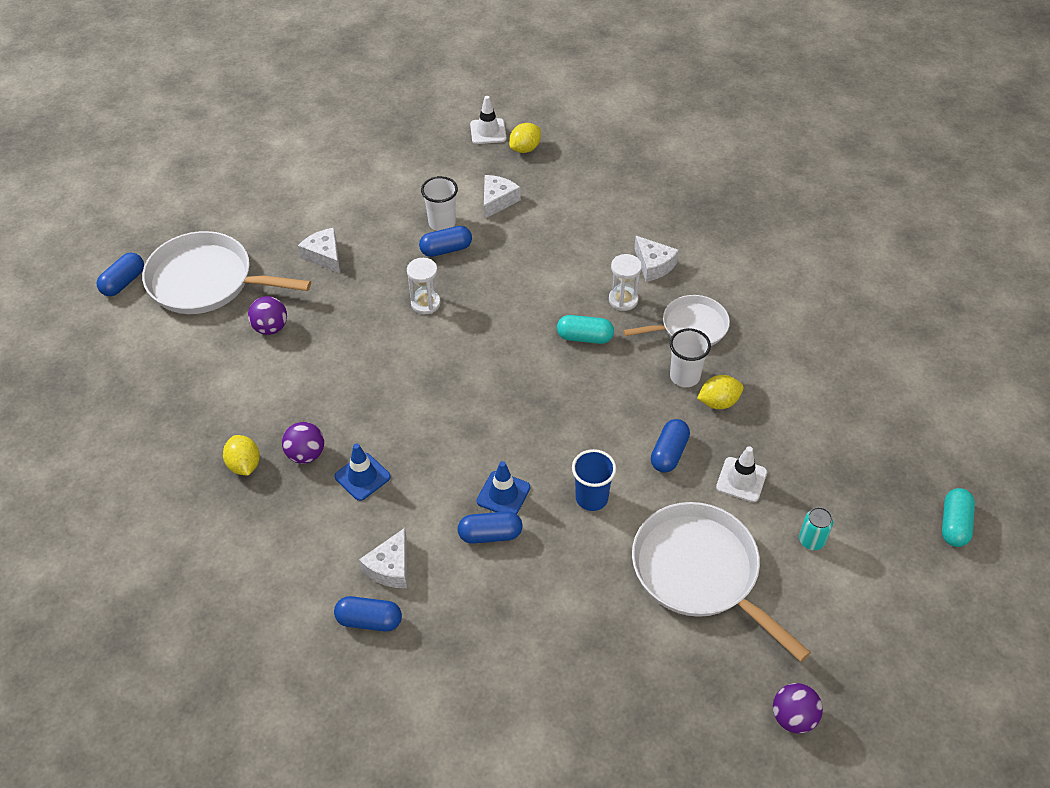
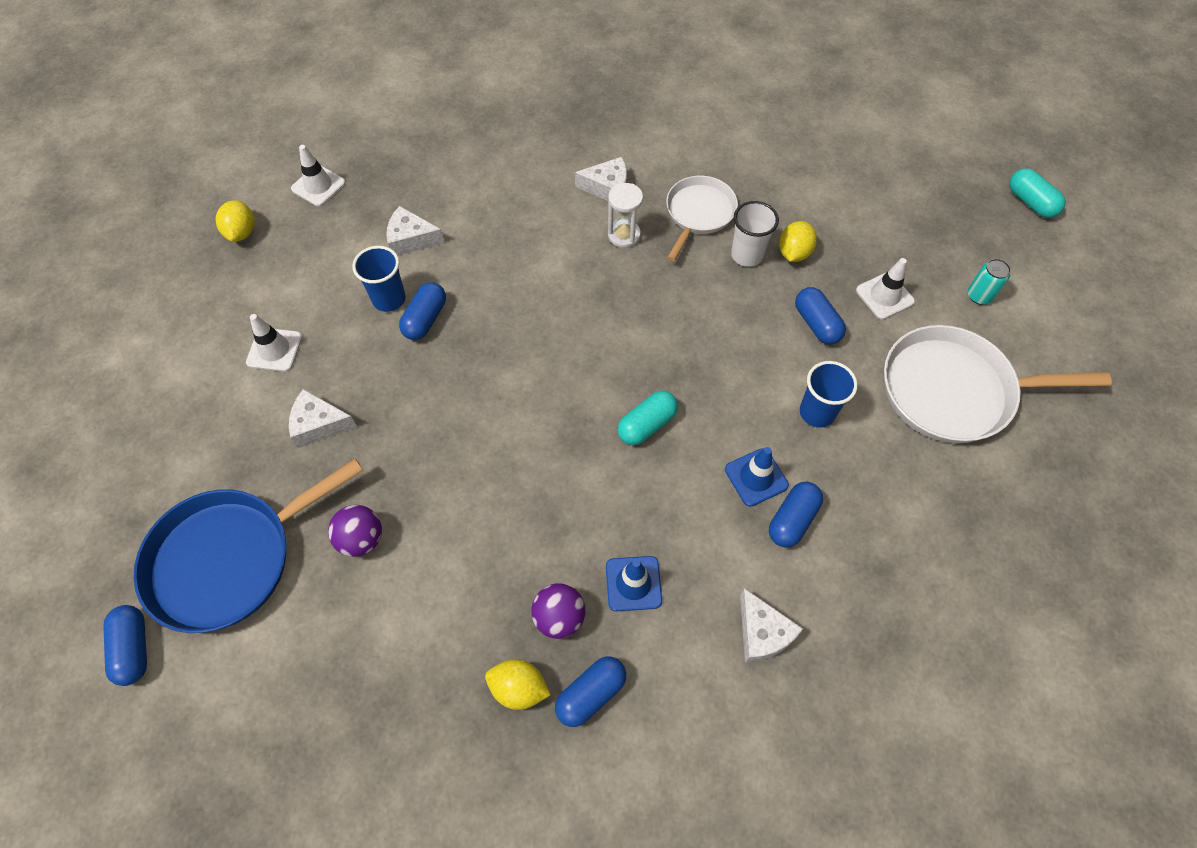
camera: 50 degrees left, 10 degrees up
white pan [142,231,311,314] -> blue pan [133,458,363,633]
blue capsule [334,596,402,631] -> blue capsule moved to [555,656,626,727]
white hourglass [407,258,440,314] -> none
white cup [421,176,458,231] -> blue cup [352,246,406,312]
white cheese [484,175,521,219] -> white cheese turned 60 degrees counterclockwise [386,206,445,256]
yellow lemon [509,123,541,153] -> yellow lemon moved to [216,200,255,242]
turquoise capsule [557,315,614,344] -> turquoise capsule moved to [617,391,678,445]
purple ball [773,683,823,733] -> none
none -> white traffic cone [246,314,302,372]

